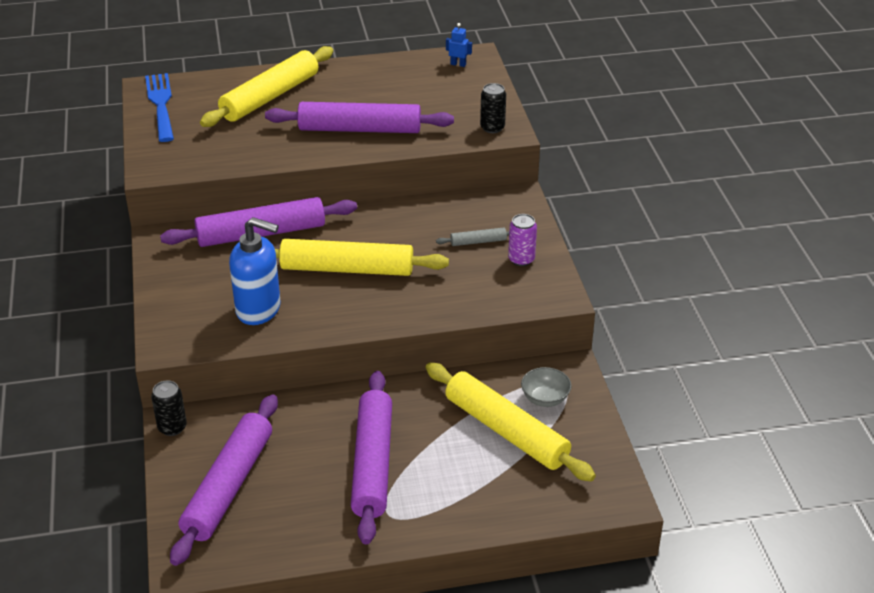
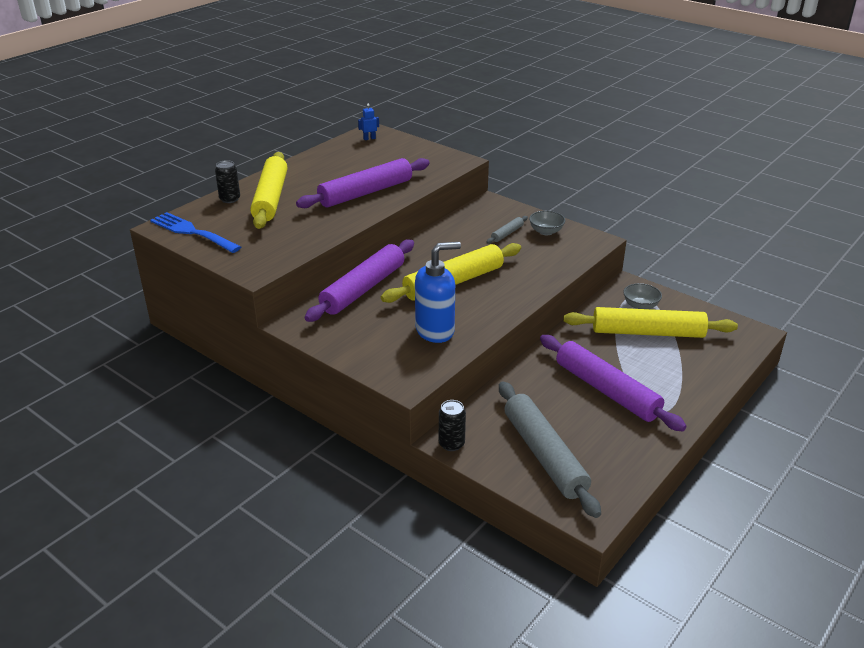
camera: 40 degrees left, 5 degrees down
purple rolling pin [170,394,278,566] -> grey rolling pin [499,381,601,518]
black can [480,83,506,133] -> black can moved to [215,160,240,203]
purple can [508,214,537,266] -> grey bowl [529,211,565,236]

